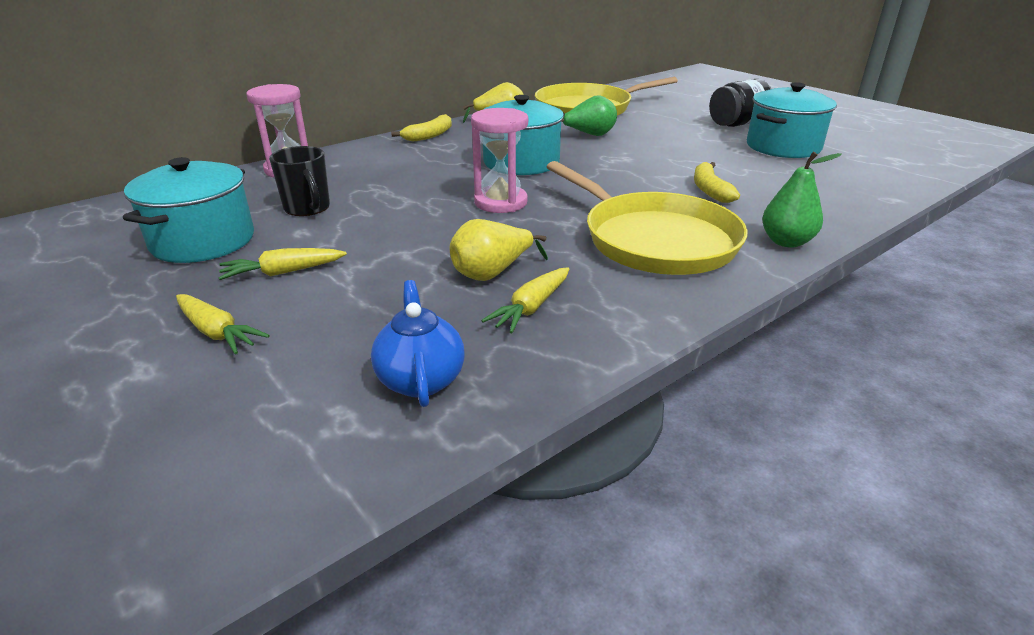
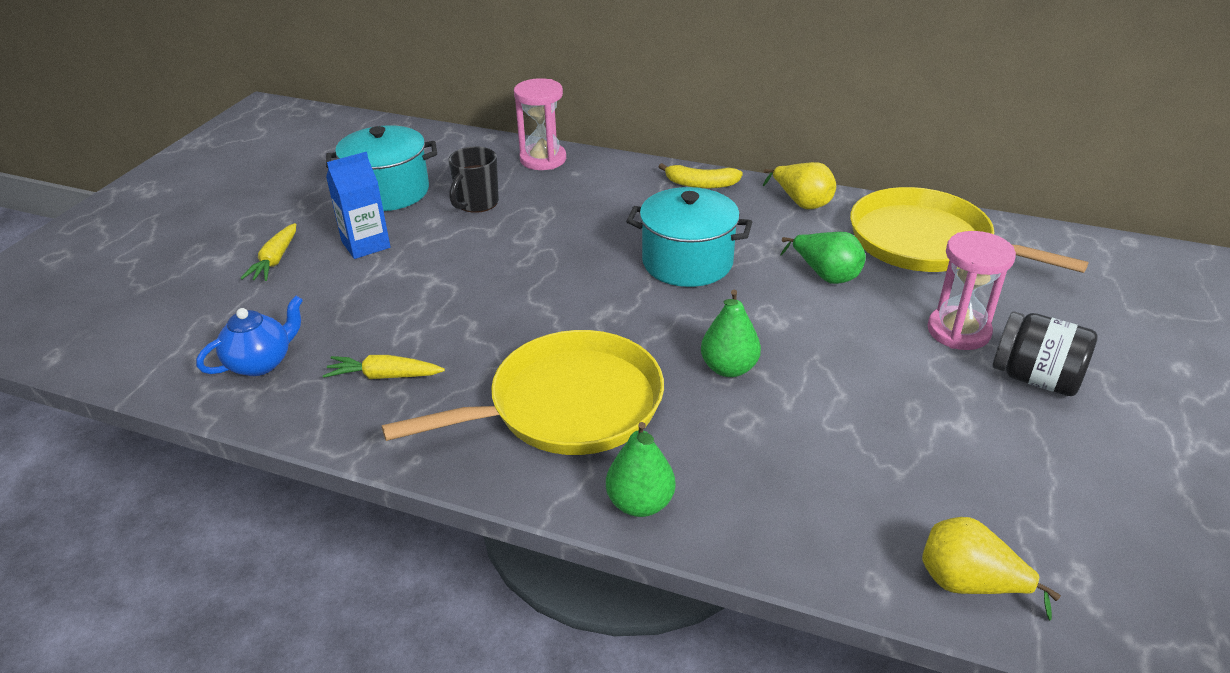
camera: 60 degrees right, 5 degrees up
yellow carrot [219,248,347,280] -> blue carton [326,152,391,259]
yellow pear [450,219,548,281] -> yellow pear moved to [922,517,1061,621]
pink hourglass [471,108,528,213] -> pink hourglass moved to [927,231,1016,350]
yellow pan [546,161,748,275] -> yellow pan turned 135 degrees counterclockwise [382,330,664,455]
yellow banana [694,162,740,203] -> none
turquoise pot [747,82,837,158] -> none
none -> green pear [701,290,761,377]

